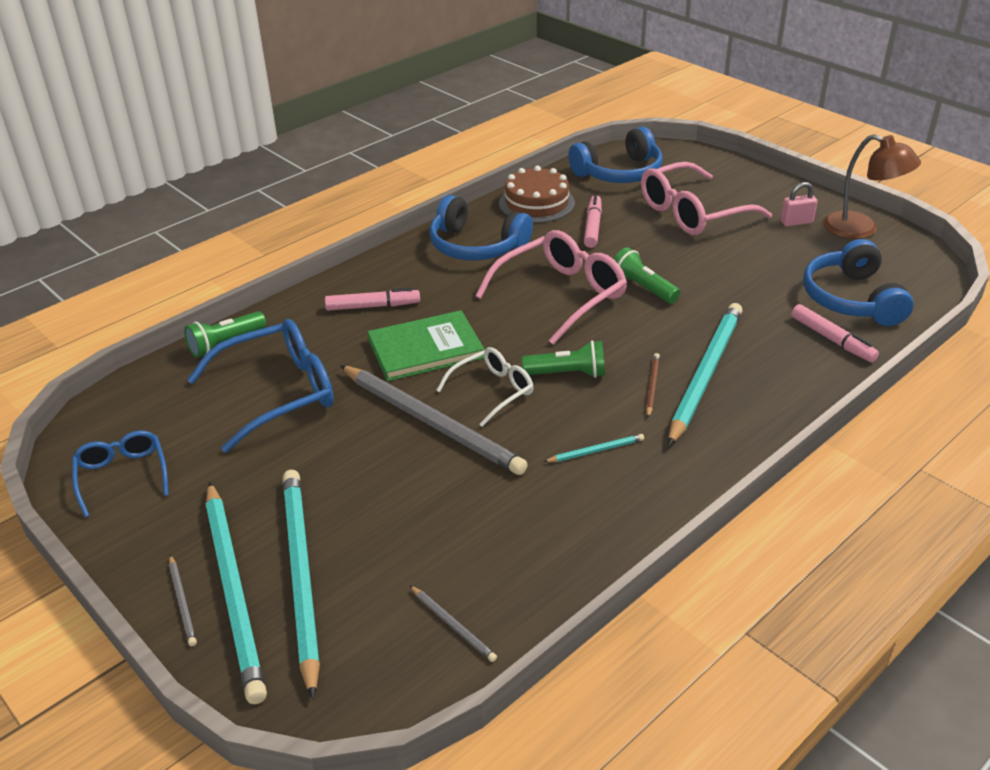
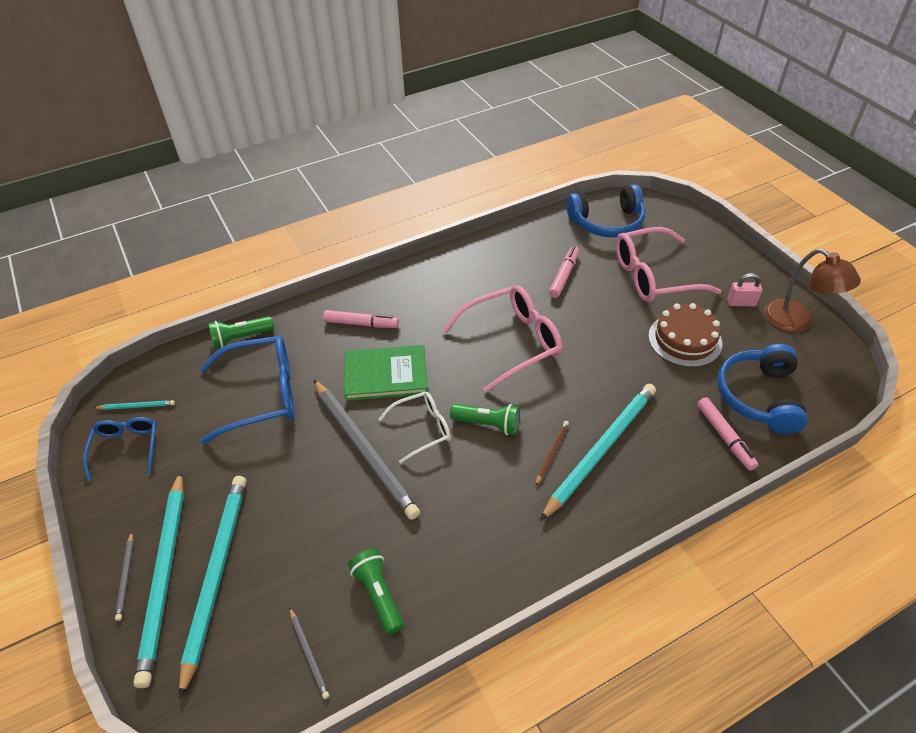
camera: 15 degrees right, 10 degrees up
blue headphones [429,195,533,261] -> none
brown cake [499,166,575,223] -> brown cake moved to [648,303,722,367]
turquoise pencil [544,434,644,462] -> turquoise pencil moved to [95,400,175,410]
green flashlight [614,247,680,304] -> green flashlight moved to [348,549,404,635]

